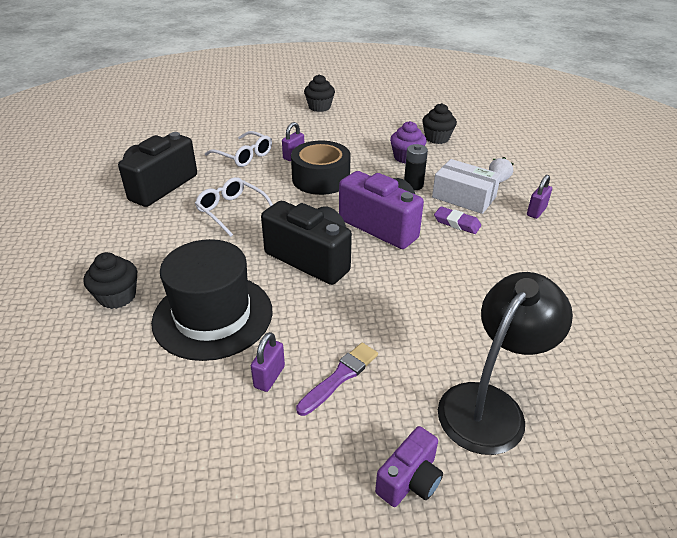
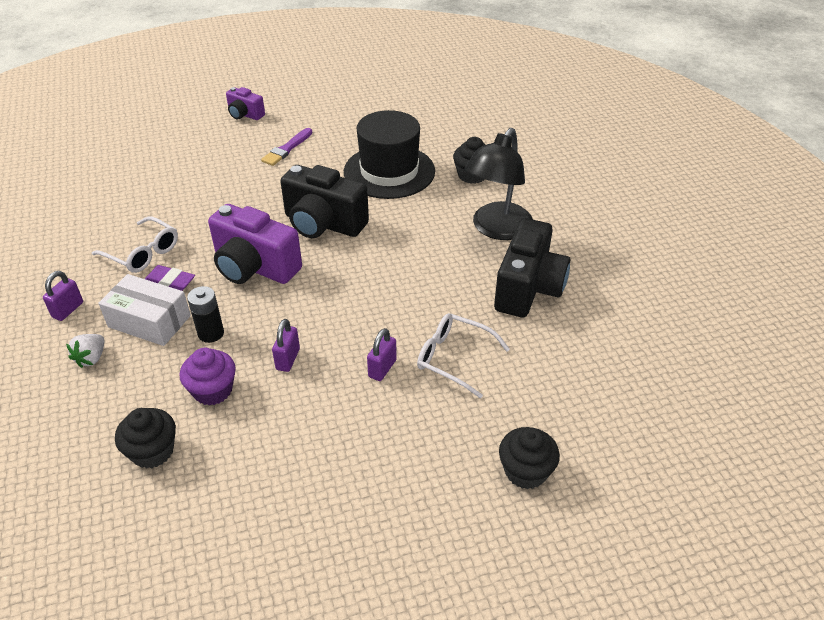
camera: 170 degrees right, 5 degrees up
white glasses [195,177,273,237] -> white glasses moved to [92,217,178,273]
purple padlock [251,332,285,392] -> purple padlock moved to [272,319,300,372]
black tape [291,141,351,195] -> none
black cupcake [304,74,335,112] -> black cupcake moved to [499,427,560,489]
purple camera [375,426,443,507] -> purple camera turned 90 degrees counterclockwise [226,87,265,120]
black lamp [438,272,573,455] -> black lamp moved to [465,128,533,240]

